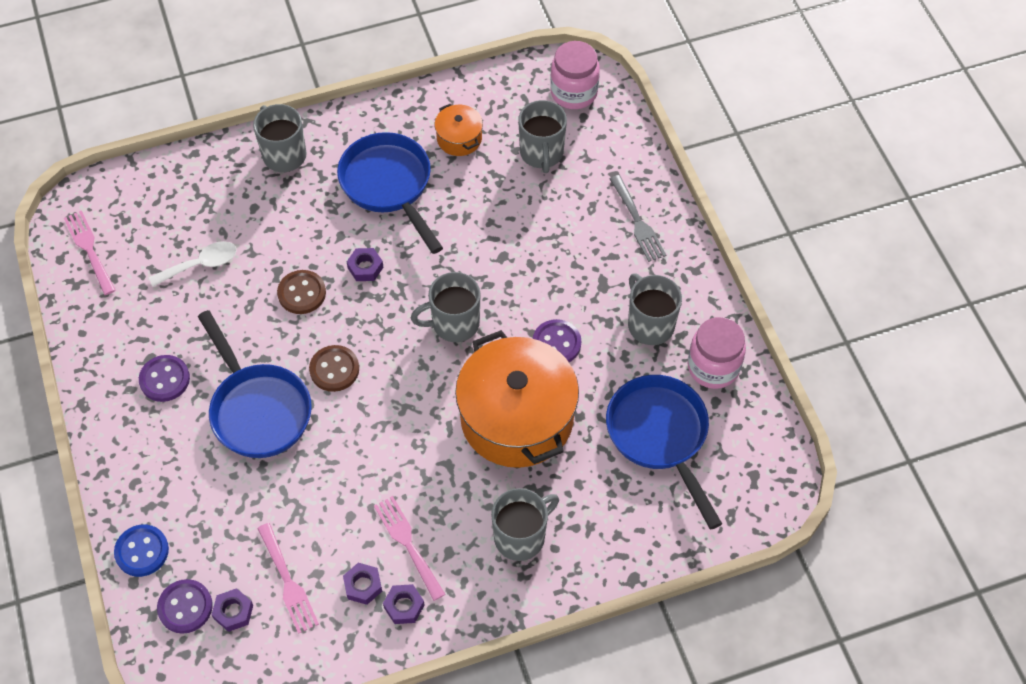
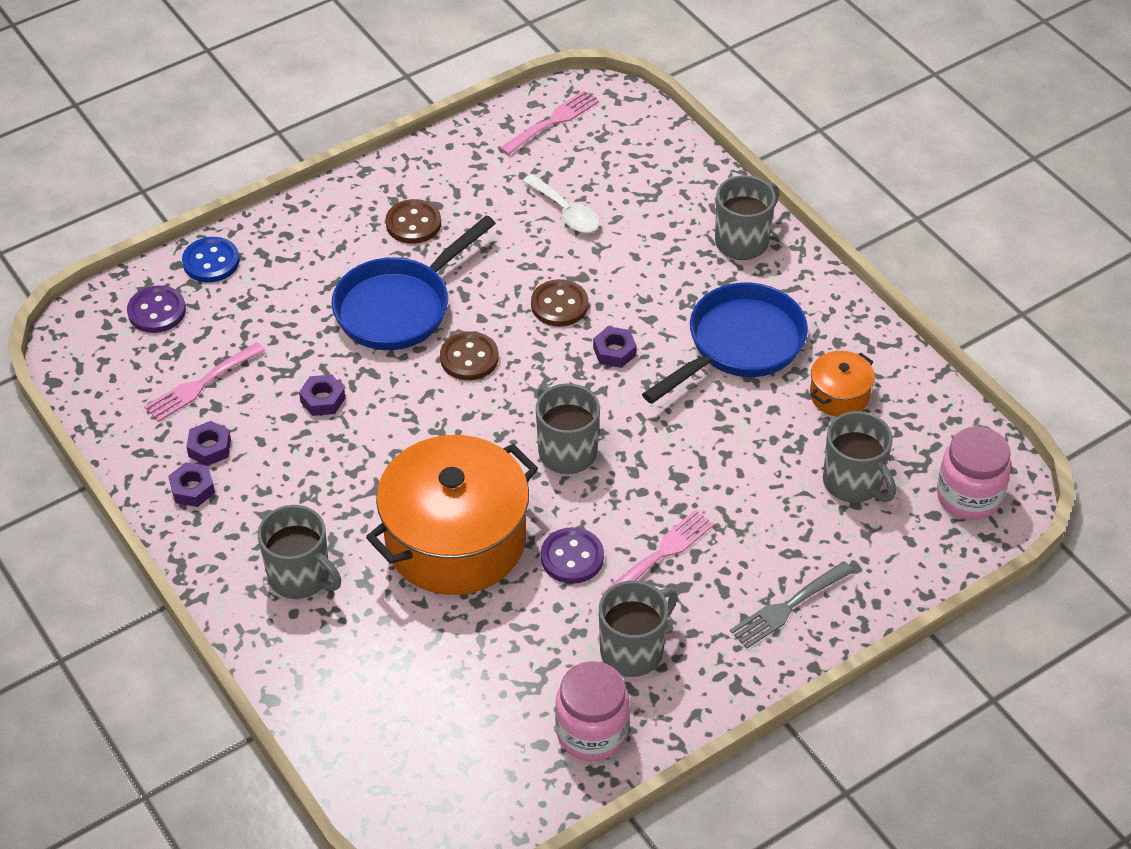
camera: 75 degrees right, 10 degrees down
purple button [139,355,190,402] -> brown button [386,199,441,244]
purple nut [211,588,253,632] -> purple nut moved to [299,375,345,416]
pink fork [374,496,445,601] -> pink fork moved to [601,509,714,595]
grey mug [518,100,567,173] -> grey mug turned 105 degrees counterclockwise [823,411,896,503]
blue pan [606,375,722,529] -> none

